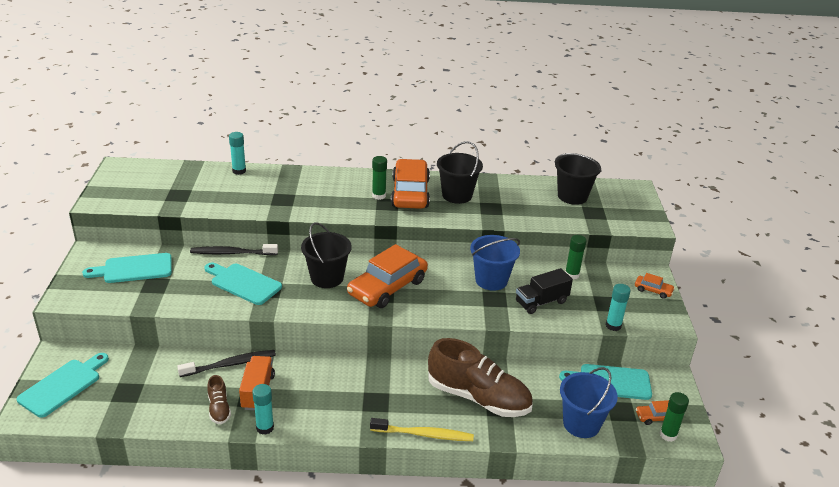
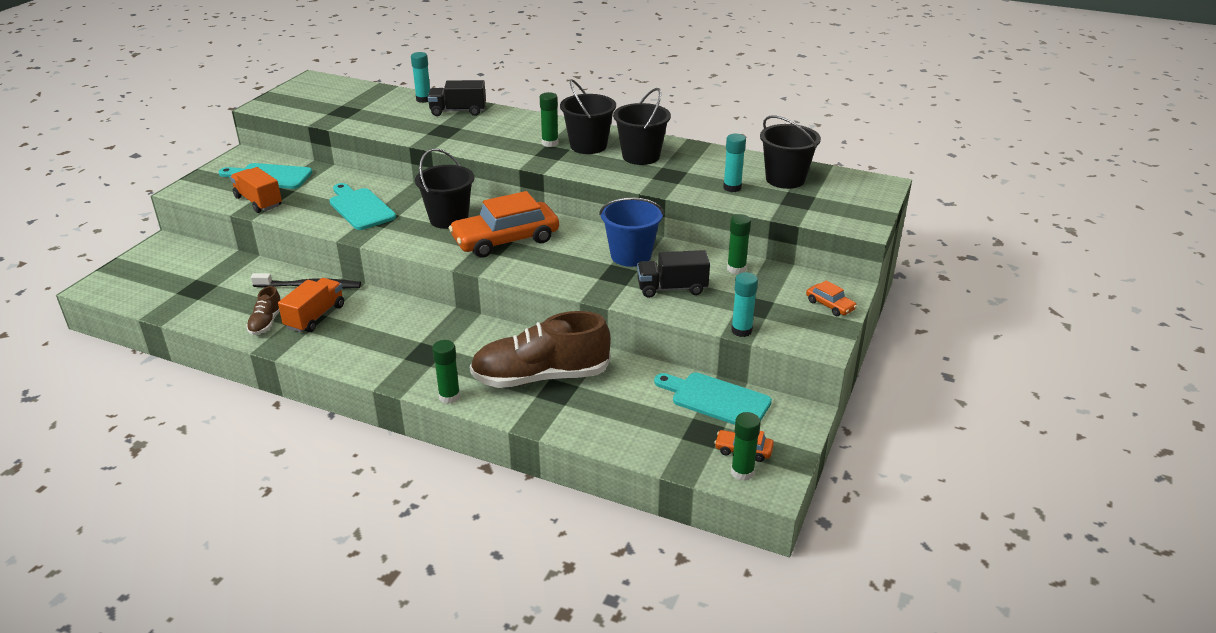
camera: 25 degrees right, 0 degrees up
turquoise cutting board [16,353,109,418] -> none
black toothbrush [190,244,278,255] -> none
turquoise glue stick [252,384,274,435] -> turquoise glue stick moved to [723,134,746,192]
yellow toothbrush [370,418,474,441] -> green glue stick [432,340,460,404]
orange car [391,159,430,209] -> black bucket [560,79,616,154]
brown shoe [428,338,533,417] -> brown shoe turned 120 degrees clockwise [470,311,611,388]
blue bucket [560,367,618,438] -> none
none -> orange truck [230,167,282,213]
none -> black truck [428,80,486,116]

